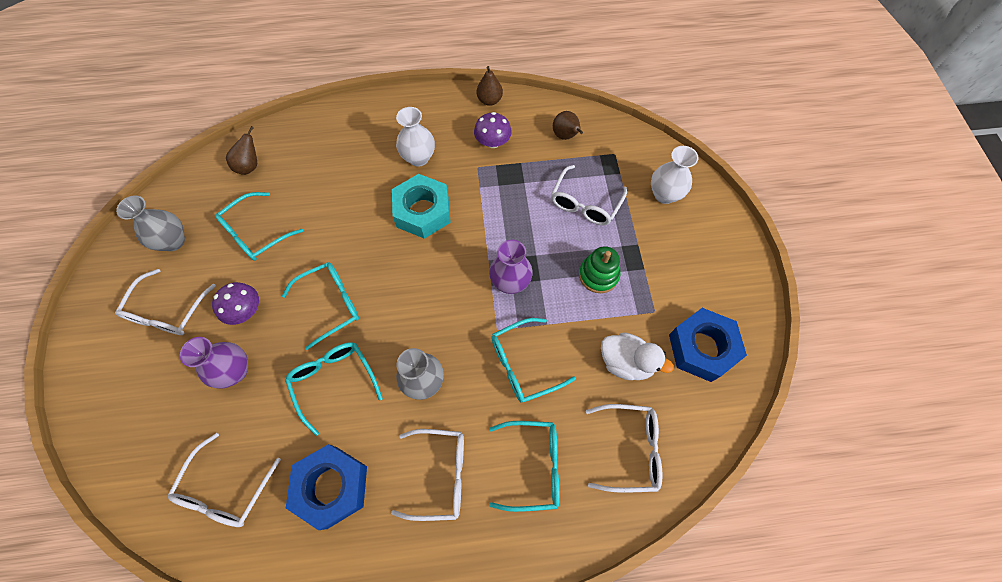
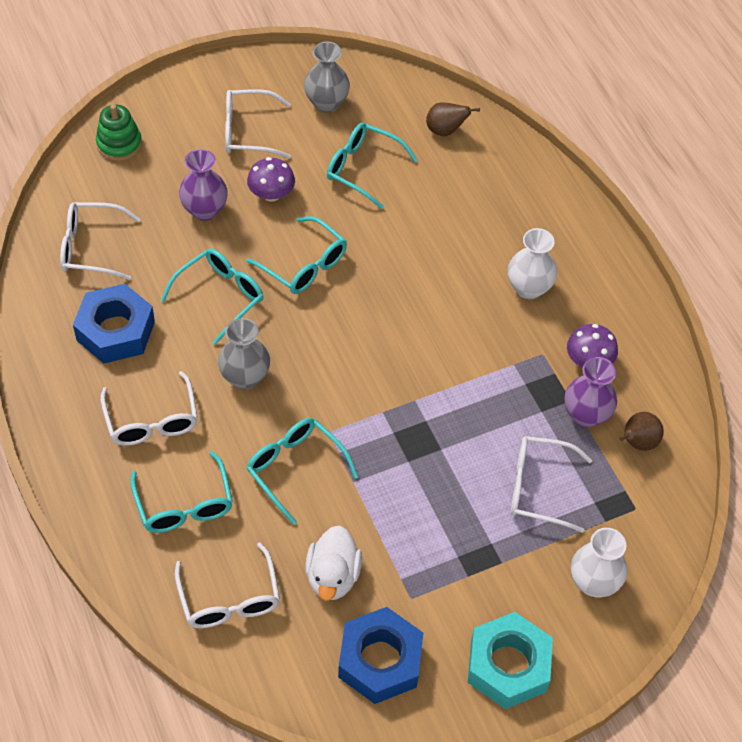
camera: 70 degrees right, 10 degrees down
turquoise nut [392,174,451,239] -> turquoise nut moved to [468,612,553,709]
brown pear [477,66,503,106] -> none
purple vase [489,240,533,294] -> purple vase moved to [565,357,617,428]
green stacking toy [579,246,620,293] -> green stacking toy moved to [96,104,142,161]

